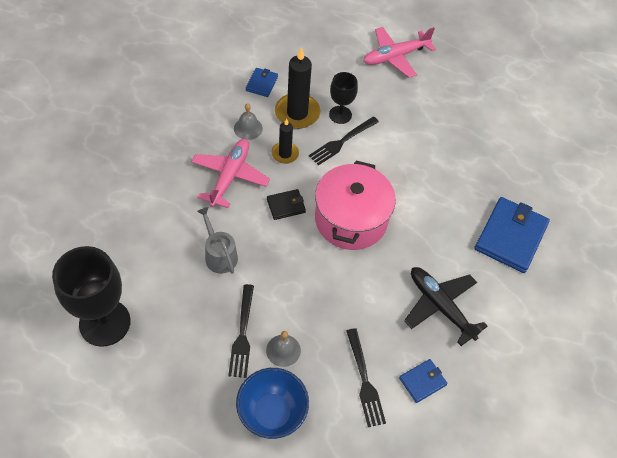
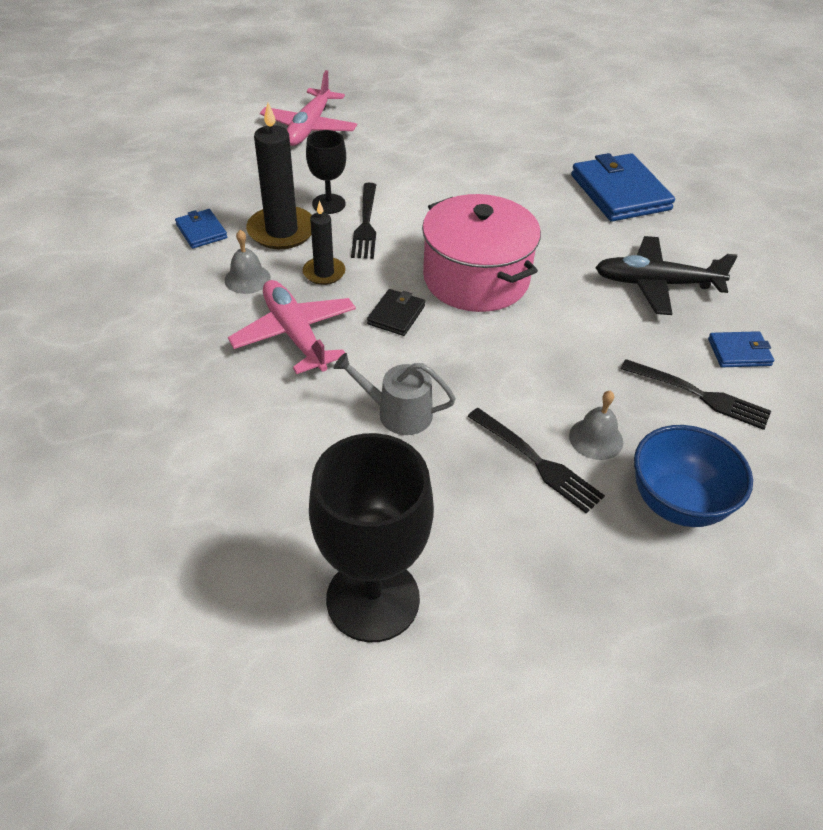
camera: 45 degrees left, 10 degrees down
blue wallet [399,359,447,403] -> blue wallet turned 75 degrees clockwise [708,331,774,367]

